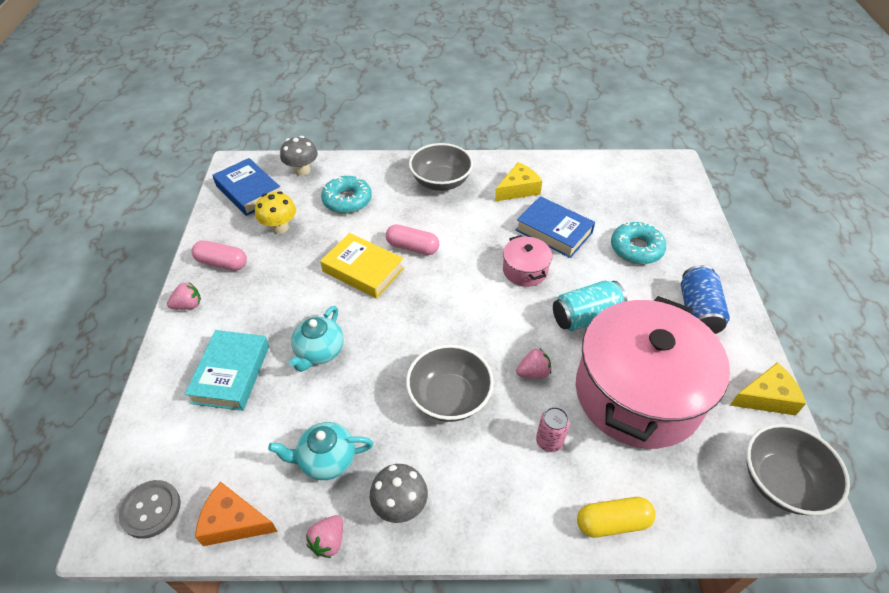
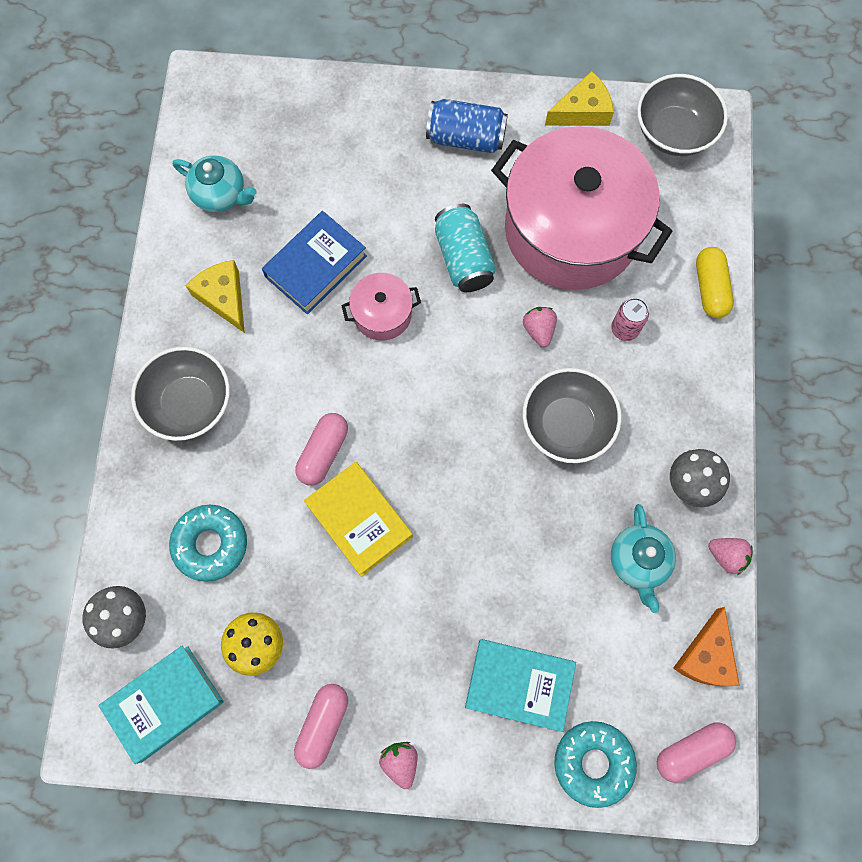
camera: 85 degrees left, 25 degrees up
grey button [118,480,181,539] -> pink capsule [657,722,736,783]
blue book [212,158,280,216] -> turquoise book [98,646,224,764]
turquoise teapot [289,306,344,372] -> turquoise teapot moved to [173,155,256,212]
yellow book [320,233,404,299] -> yellow book turned 75 degrees counterclockwise [304,462,413,577]
turquoise donut [611,222,666,264] -> turquoise donut moved to [554,721,637,808]
yellow cheese [730,362,806,415] -> yellow cheese turned 75 degrees clockwise [545,71,614,126]

